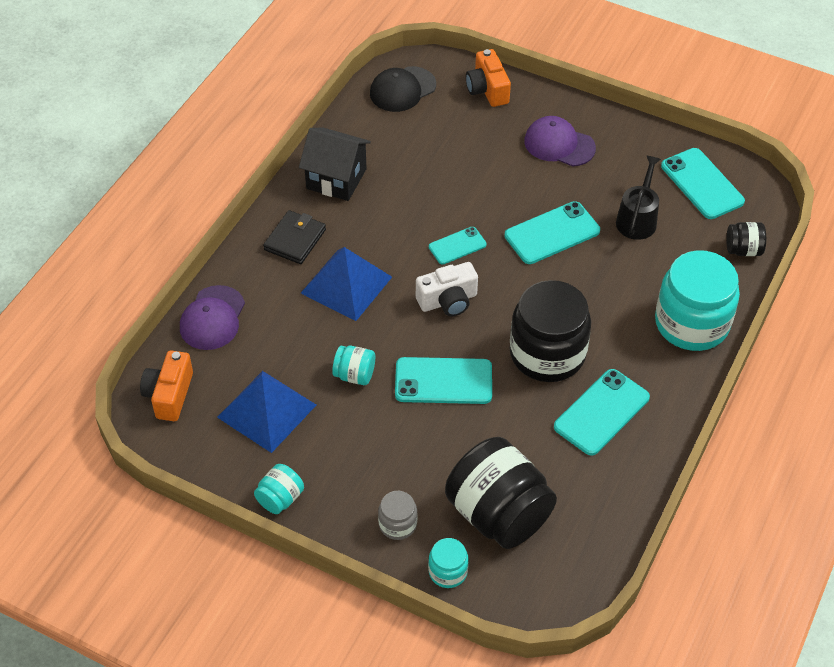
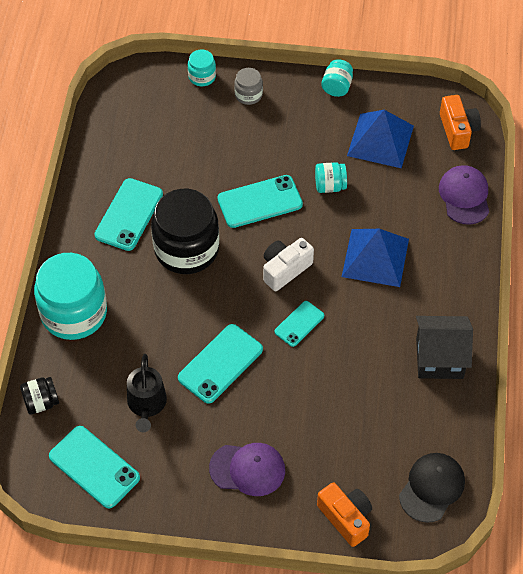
camera: 160 degrees right, 5 degrees up
black wallet [263,210,326,264] -> none
black jar [445,437,557,549] -> none

